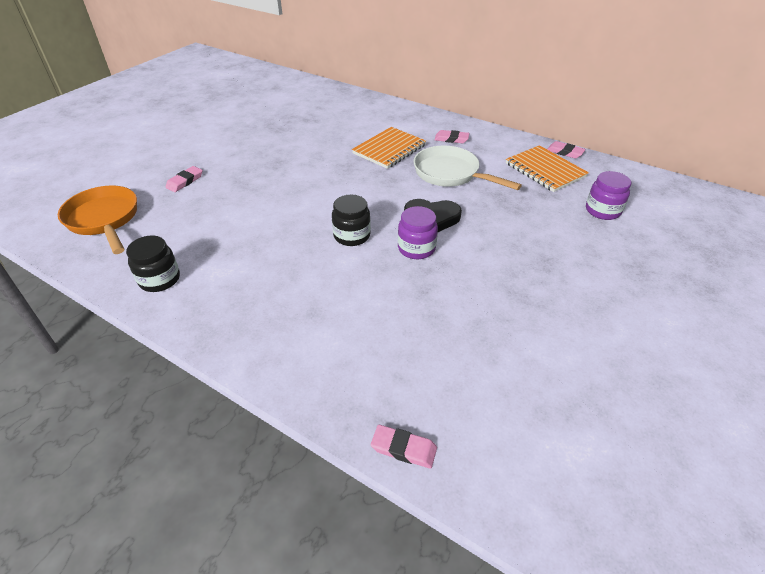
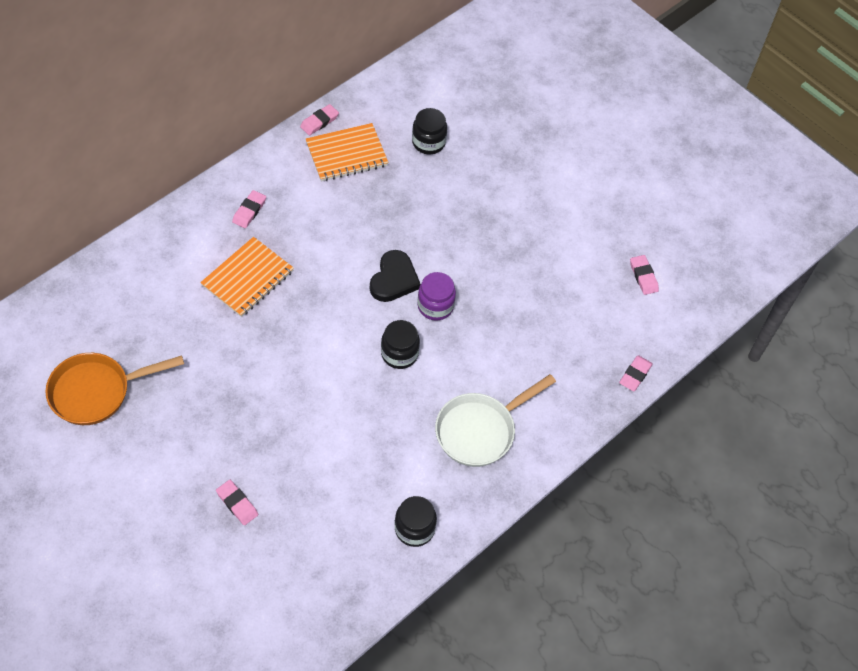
camera: 80 degrees left, 15 degrees up
orange pan [58,186,137,254] -> orange pan moved to [46,353,184,425]
orange notebook [352,127,426,169] -> orange notebook turned 75 degrees clockwise [200,237,294,317]
white pan [414,145,522,190] -> white pan moved to [435,374,556,467]
purple jar [586,171,631,220] -> black jar [412,108,447,154]
none -> pink eraser [630,255,659,295]

